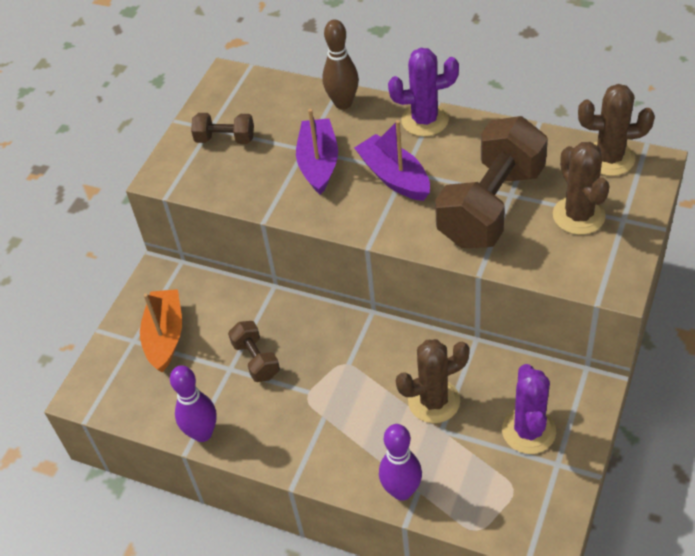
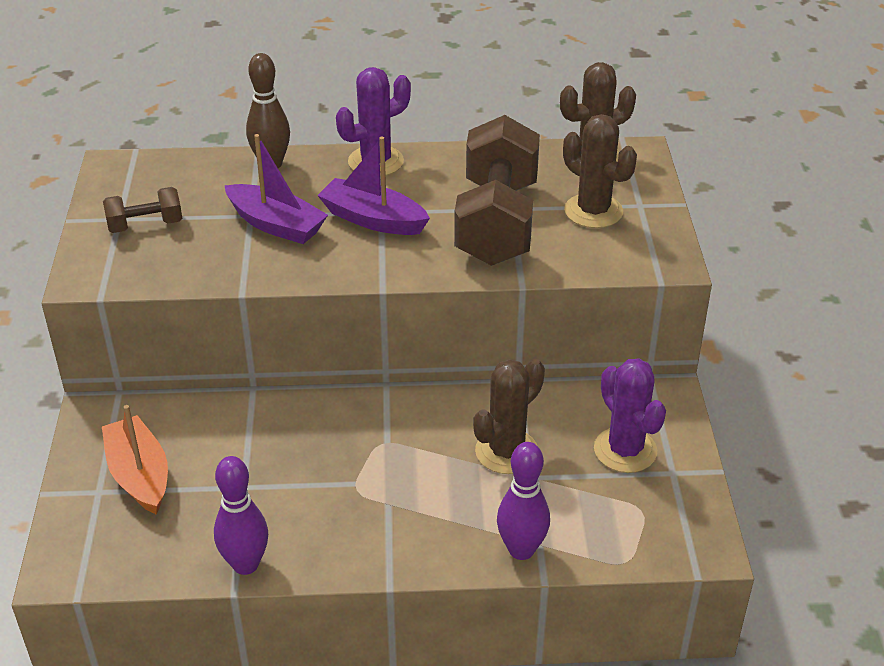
camera: 30 degrees left, 10 degrees down
brown dumbbell [228,321,280,382] -> none
purple boat [296,109,338,195] -> purple boat turned 150 degrees clockwise [224,134,328,244]

